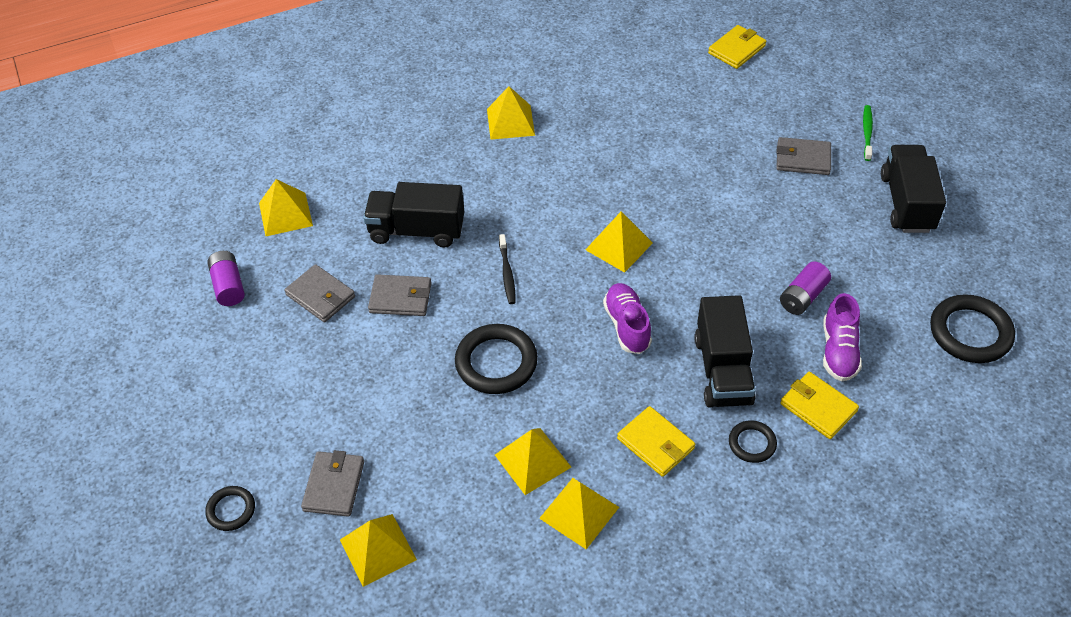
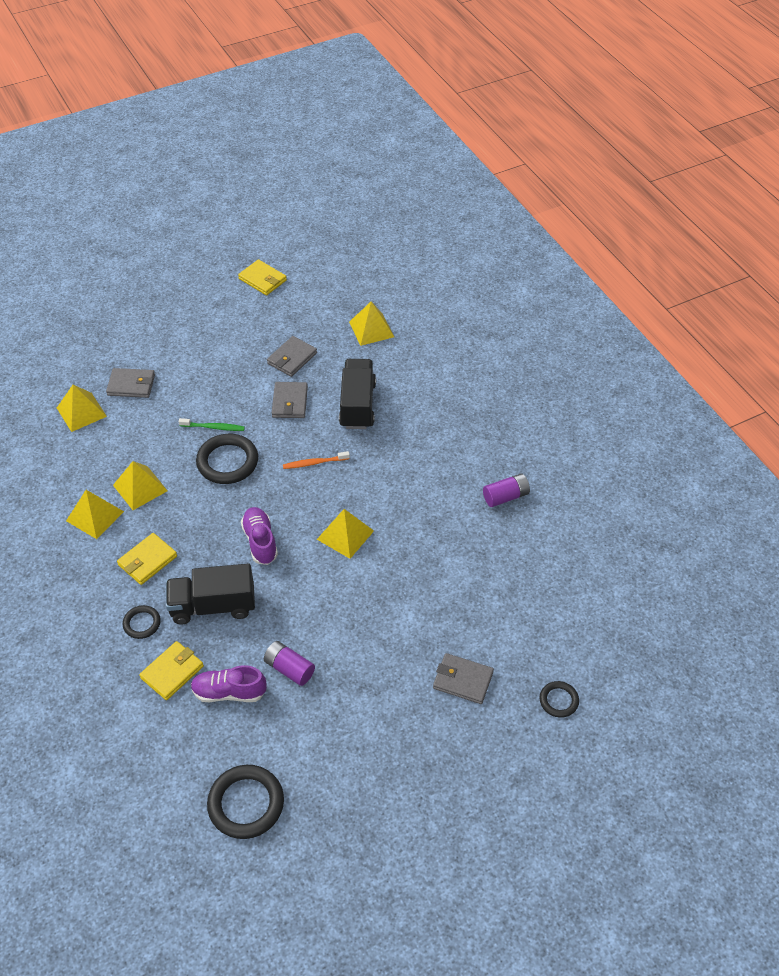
camera: 85 degrees right, 0 degrees up
black ring [205,486,255,531] -> black ring moved to [540,681,579,718]
purple battery [207,251,245,306] -> purple battery moved to [483,473,530,507]
yellow pyramid [487,86,535,140] -> none
black toothbrush [499,234,516,304] -> orange toothbrush [283,451,350,469]
purple shoe [603,283,652,354] -> purple shoe turned 90 degrees counterclockwise [241,507,278,565]
yellow wallet [708,25,766,69] -> yellow wallet moved to [238,259,287,295]
grey wallet [776,137,831,175] -> grey wallet turned 75 degrees counterclockwise [433,653,494,704]
green toothbrush [863,105,873,161] -> green toothbrush moved to [178,418,245,431]
black truck [881,145,946,233] -> none

